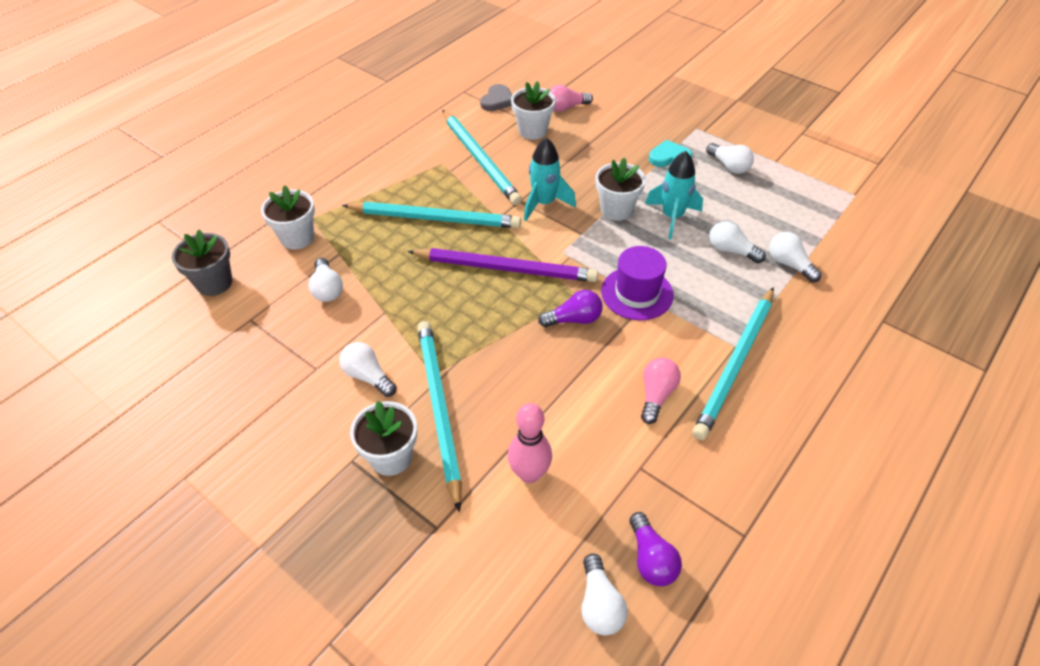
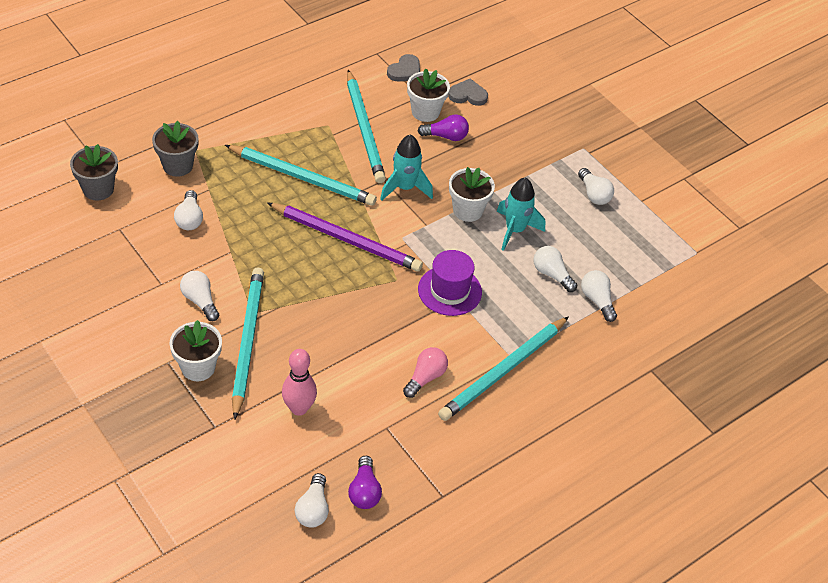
camera: 10 degrees right, 0 degrees up
white flower pot [261,186,315,250] -> grey flower pot [152,121,199,177]
purple light bulb [538,290,603,327] -> purple light bulb moved to [418,114,469,141]
pink light bulb [550,85,593,112] -> grey heart [448,79,488,106]
turquoise heart [649,140,692,167] -> none

